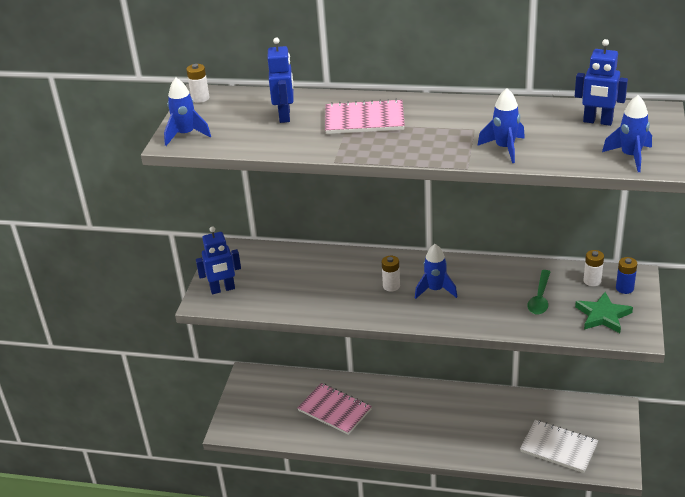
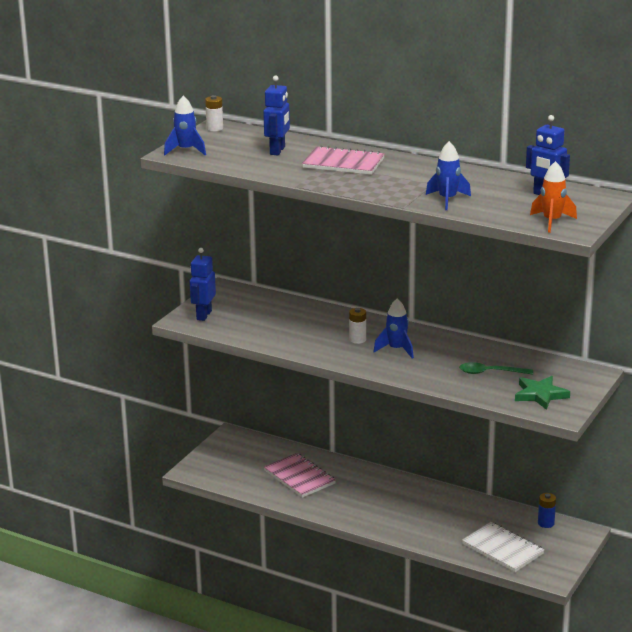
camera: 15 degrees right, 10 degrees down
blue robot [196,227,241,294] -> blue robot turned 105 degrees clockwise [190,248,216,321]
green spoon [527,270,550,315] -> green spoon turned 60 degrees clockwise [459,362,533,375]
white battery [584,250,604,286] -> none
blue rocket [602,95,652,172] -> orange rocket [530,161,577,233]
blue battery [616,257,637,294] -> blue battery moved to [538,493,556,528]

